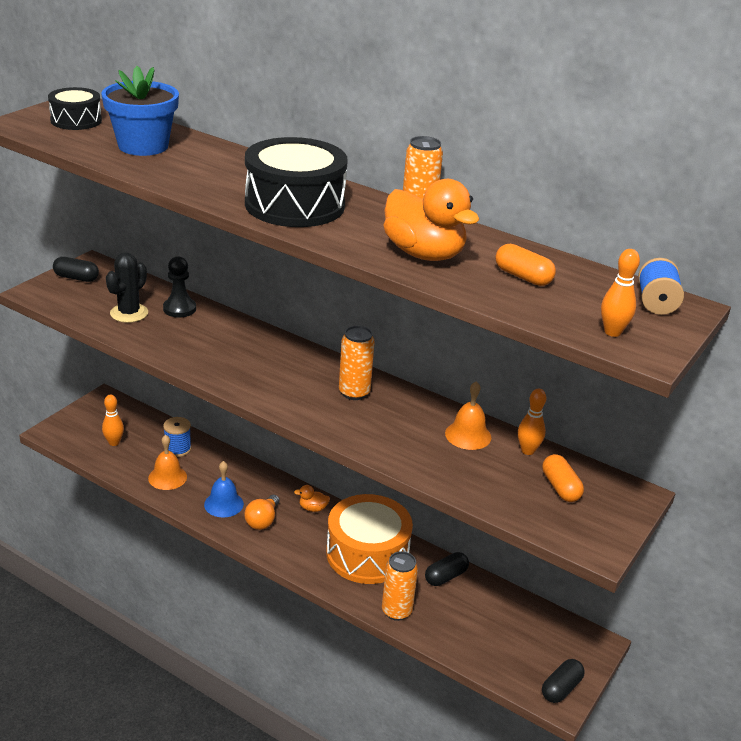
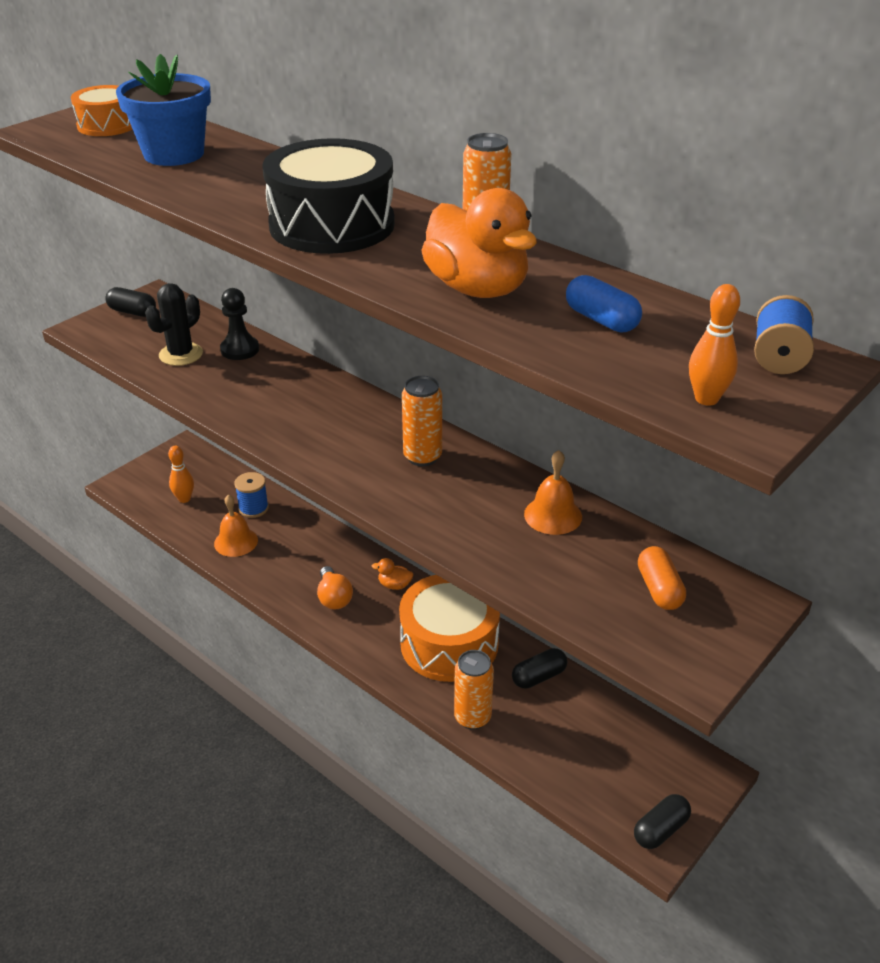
camera: 10 degrees right, 5 degrees up
black drum [48,87,102,130] -> orange drum [71,85,132,136]
blue bell [204,461,244,517] -> none
orange light bulb [244,495,279,530] -> orange light bulb turned 45 degrees counterclockwise [317,566,353,610]
orange capsule [495,244,556,286] -> blue capsule [566,275,642,333]
orange bowling pin [518,389,546,455] -> none

